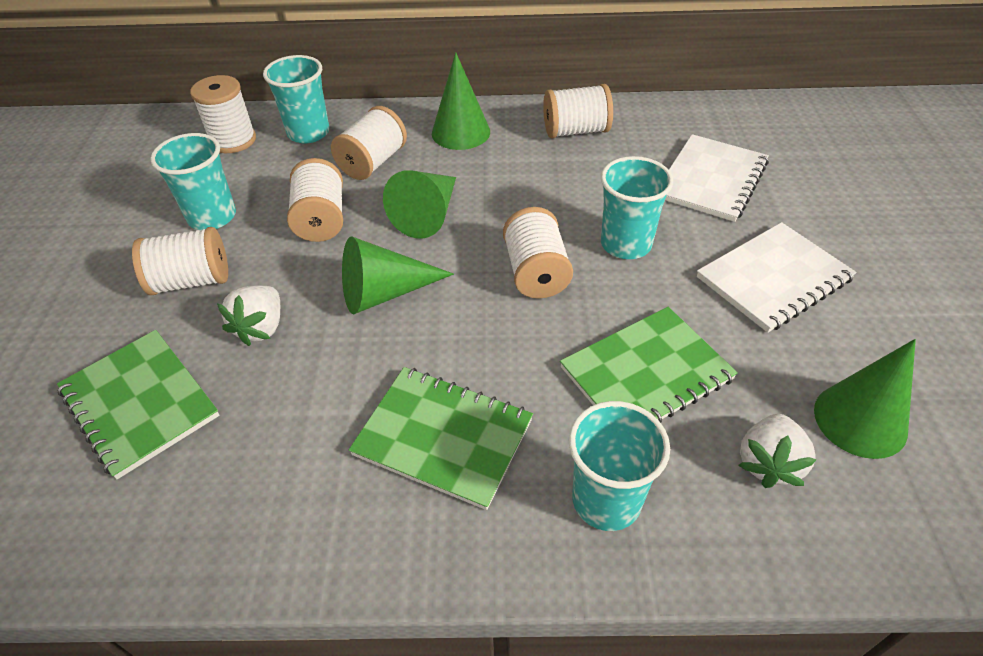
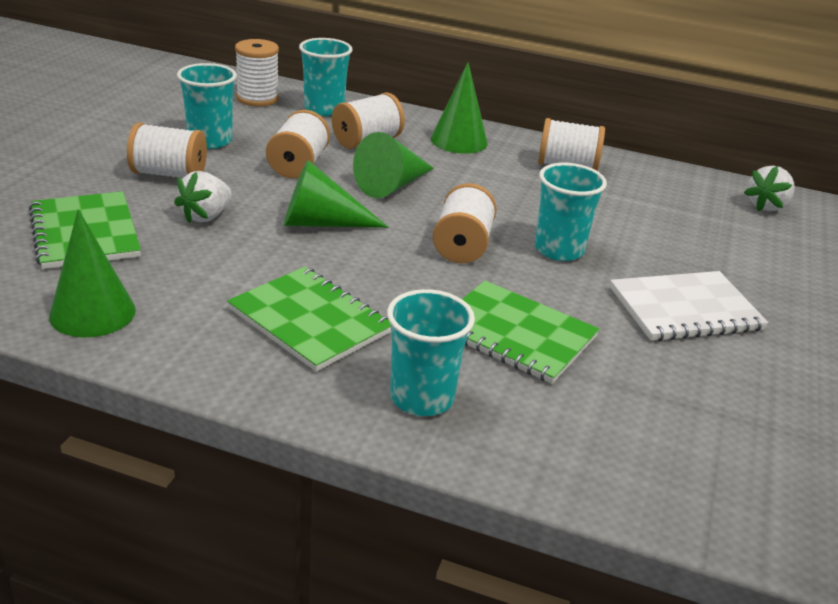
camera: 15 degrees right, 15 degrees down
green notebook [560,307,738,423] -> green notebook turned 45 degrees clockwise [462,281,599,384]
white notebook [665,134,769,222] -> none
white strawberry [738,414,817,488] -> white strawberry moved to [744,166,795,212]
green cone [814,339,916,459] -> green cone moved to [49,209,136,337]

